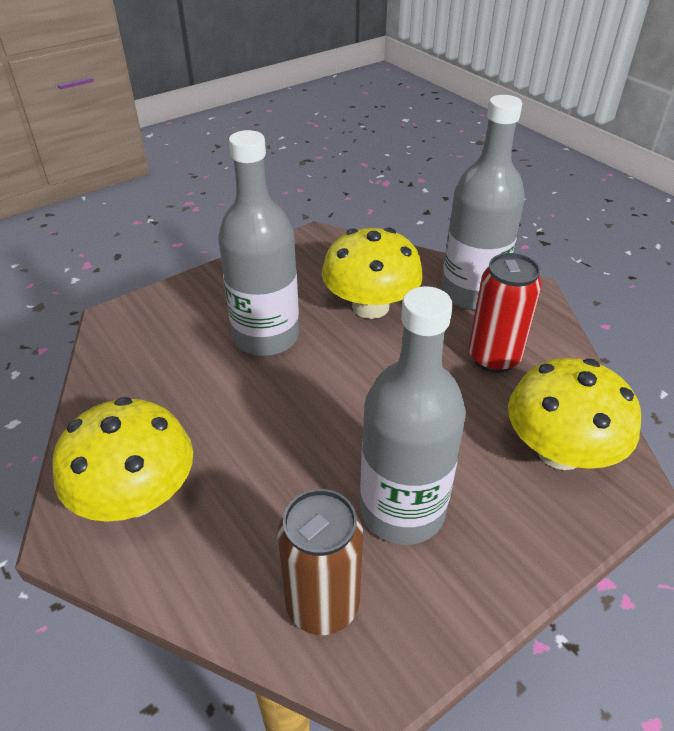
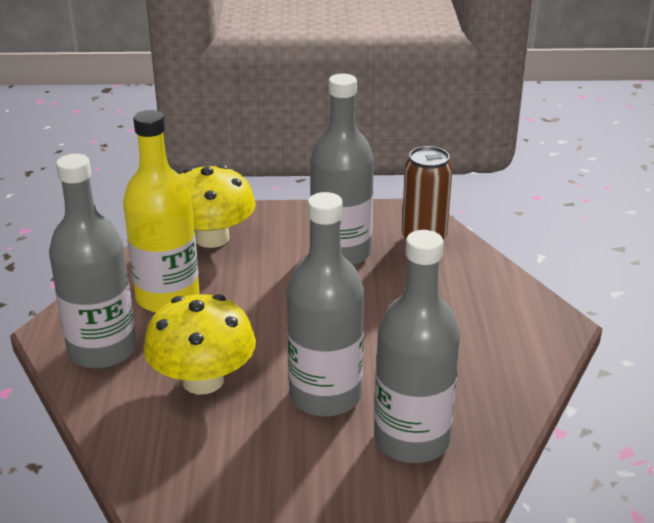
camera: 145 degrees left, 10 degrees down
yellow mushroom [52,397,193,522] -> none
red can [469,253,542,373] -> yellow bottle [123,110,200,313]
none -> grey bottle [374,230,460,463]

